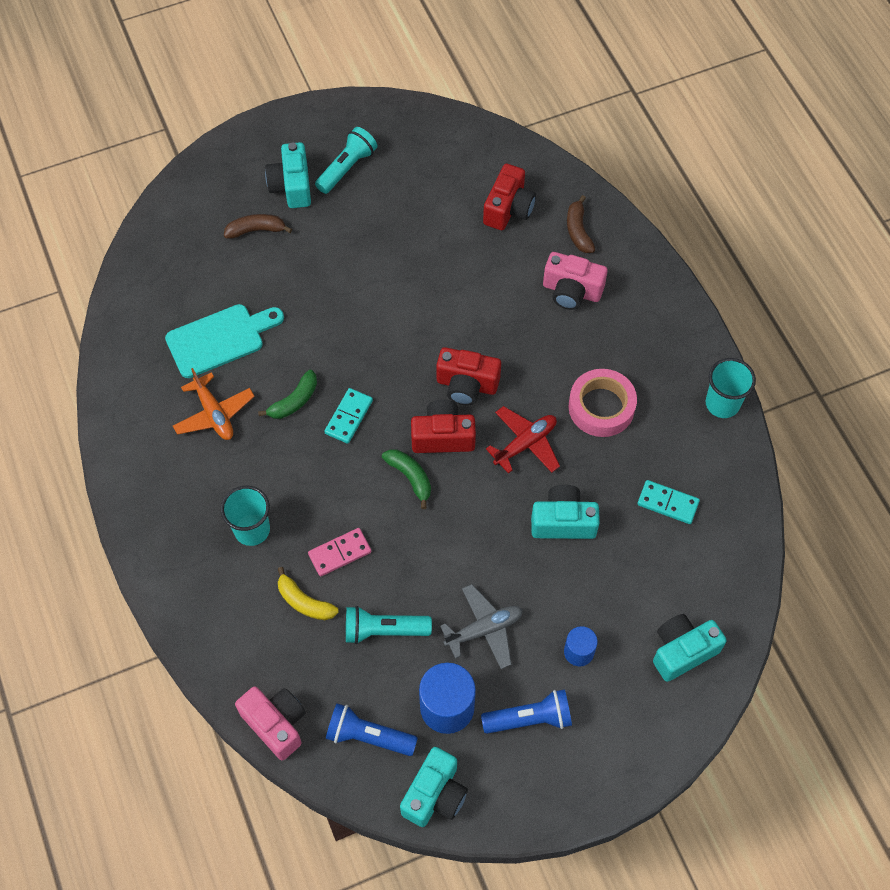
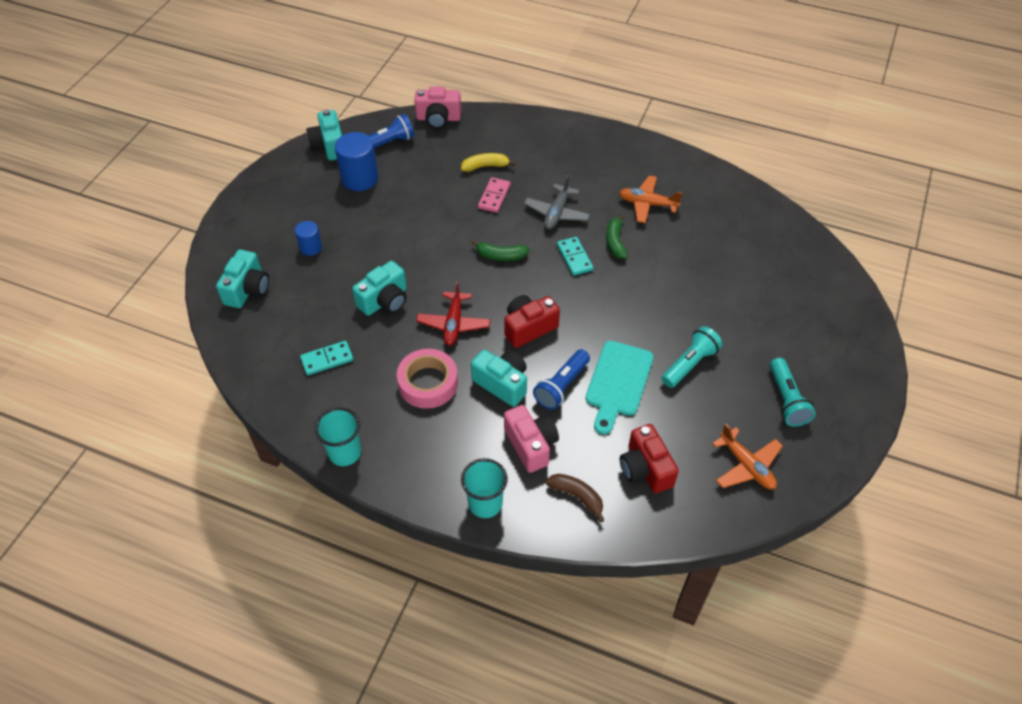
camera: 135 degrees right, 10 degrees down
turquoise cutting board [165,304,284,378] -> turquoise cutting board moved to [585,341,654,435]
turquoise cup [221,486,270,546] -> turquoise cup moved to [461,458,508,518]
brown banana [224,214,292,239] -> none
turquoise camera [265,142,311,208] -> turquoise camera moved to [471,350,527,407]
turquoise flashlight [346,606,432,644] -> turquoise flashlight moved to [661,326,723,388]
red camera [411,400,476,453] -> none
grey plane [440,584,523,669] -> grey plane moved to [524,175,590,229]
blue flashlight [481,689,572,734] -> blue flashlight moved to [533,349,590,410]
pink camera [543,252,608,310] -> pink camera turned 90 degrees clockwise [504,405,559,473]
none -> orange plane [712,424,783,489]

